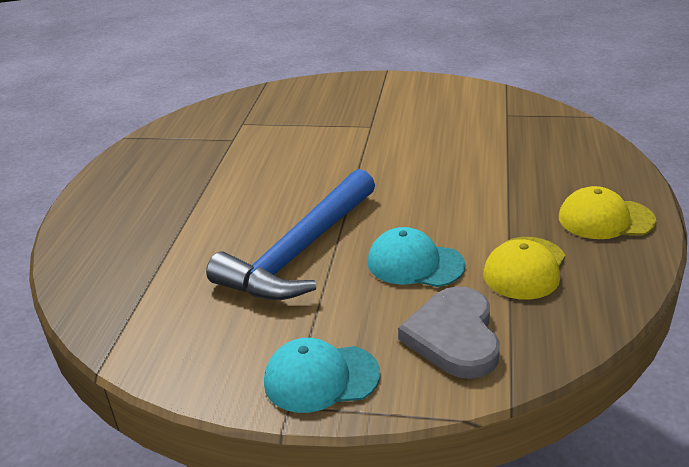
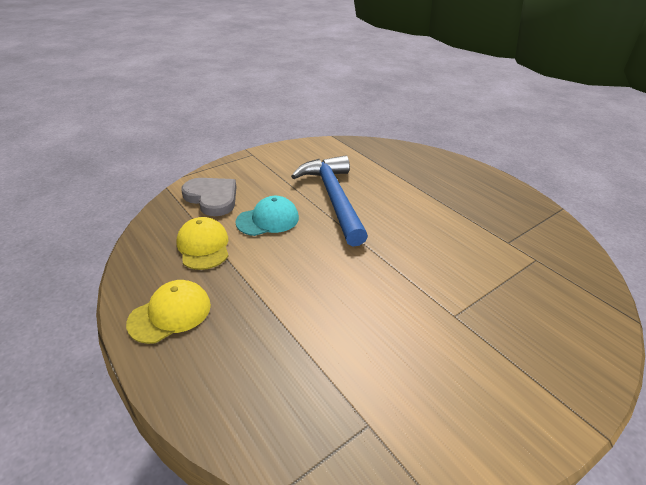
camera: 130 degrees right, 5 degrees up
turquoise cap [264,338,380,413] -> none

